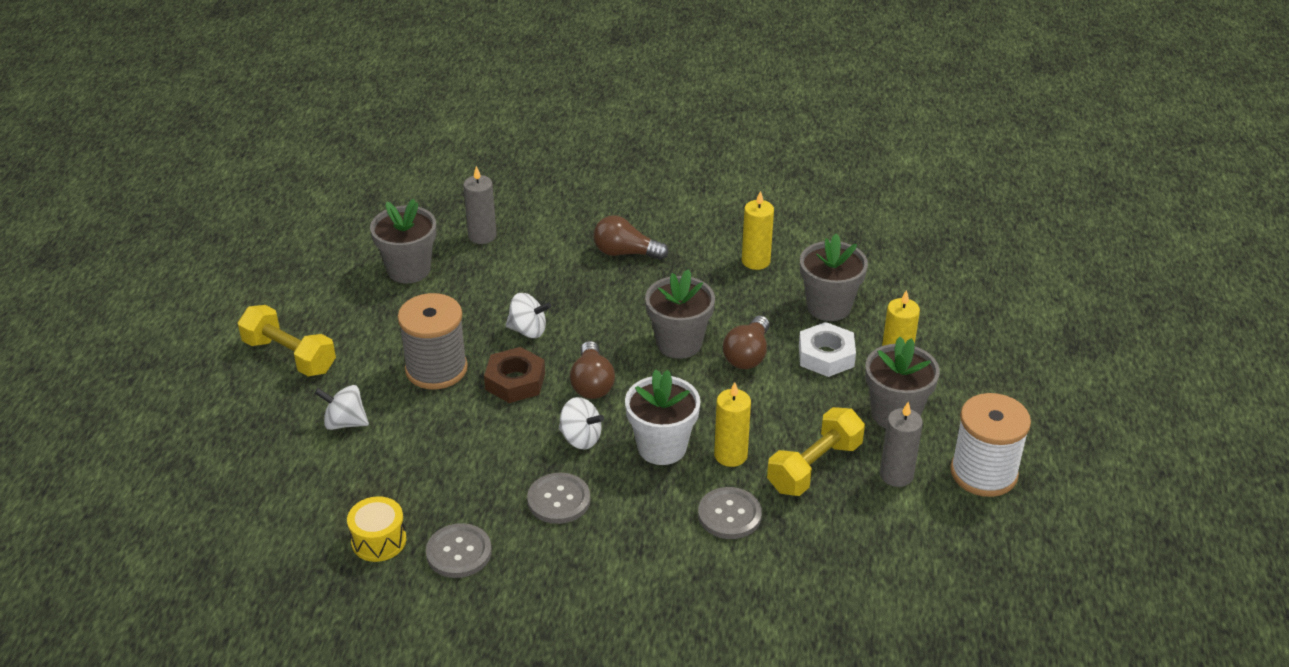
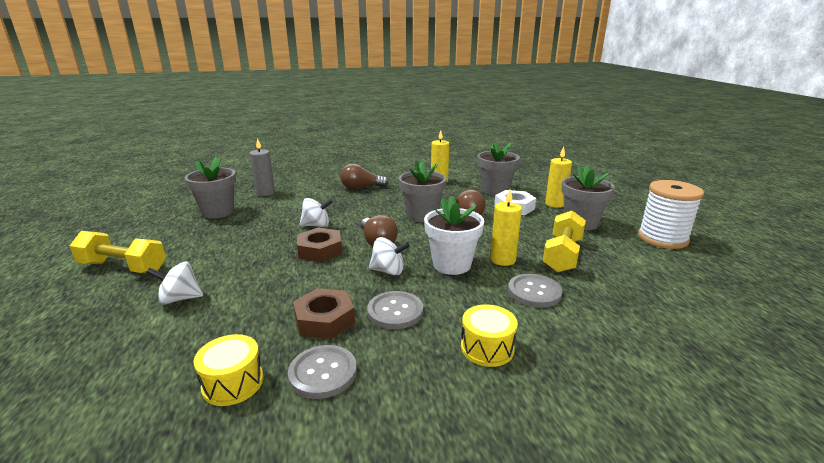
camera: 20 degrees left, 15 degrees down
grey spool [398,293,468,389] -> none
grey candle [880,402,923,487] -> none
none -> brown nut [293,288,355,339]
none -> yellow drum [461,304,518,367]

